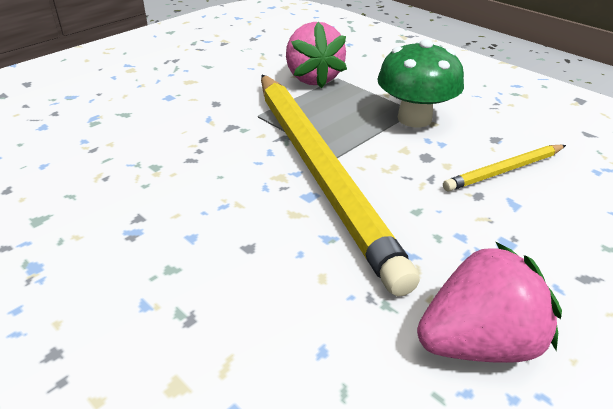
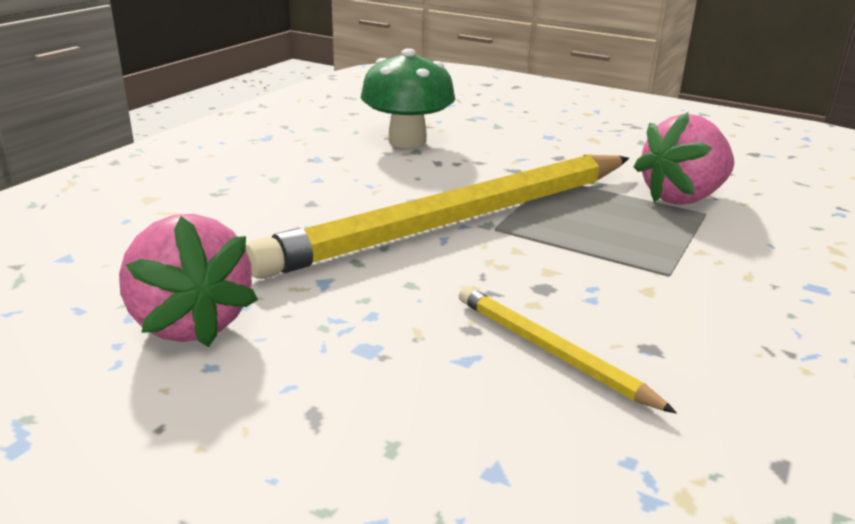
camera: 75 degrees right, 10 degrees down
green mushroom [377,39,464,128] -> green mushroom moved to [361,48,455,148]

